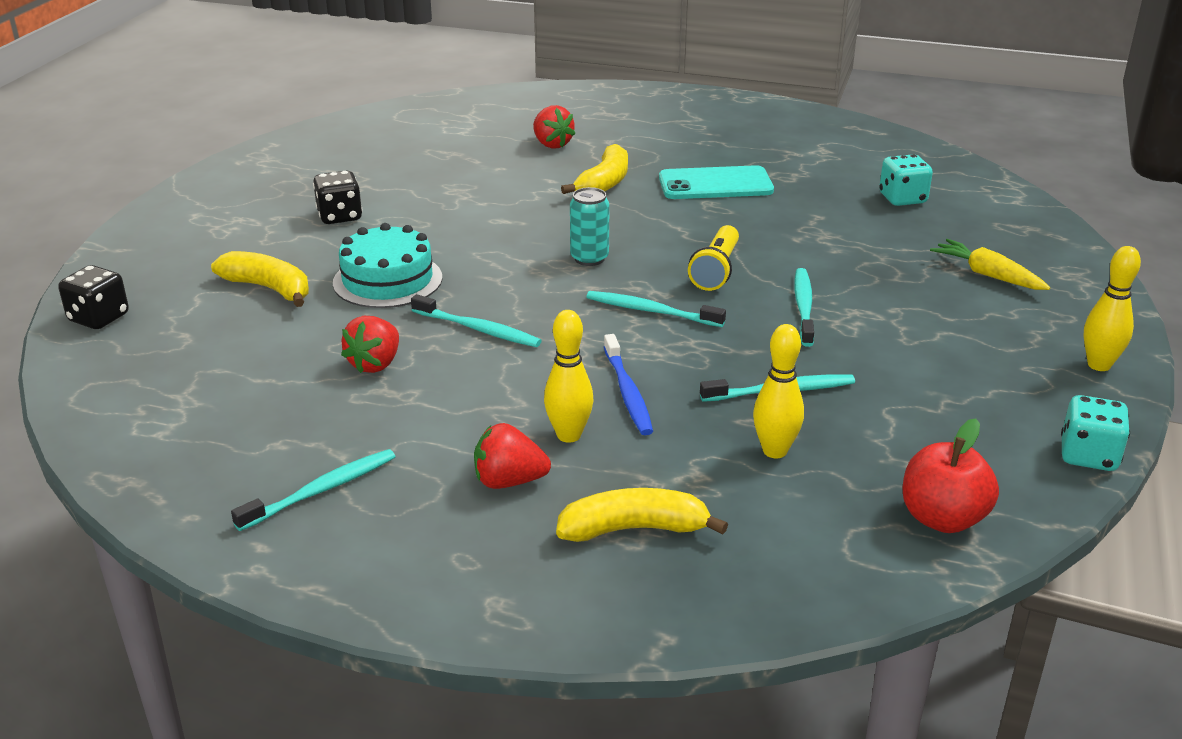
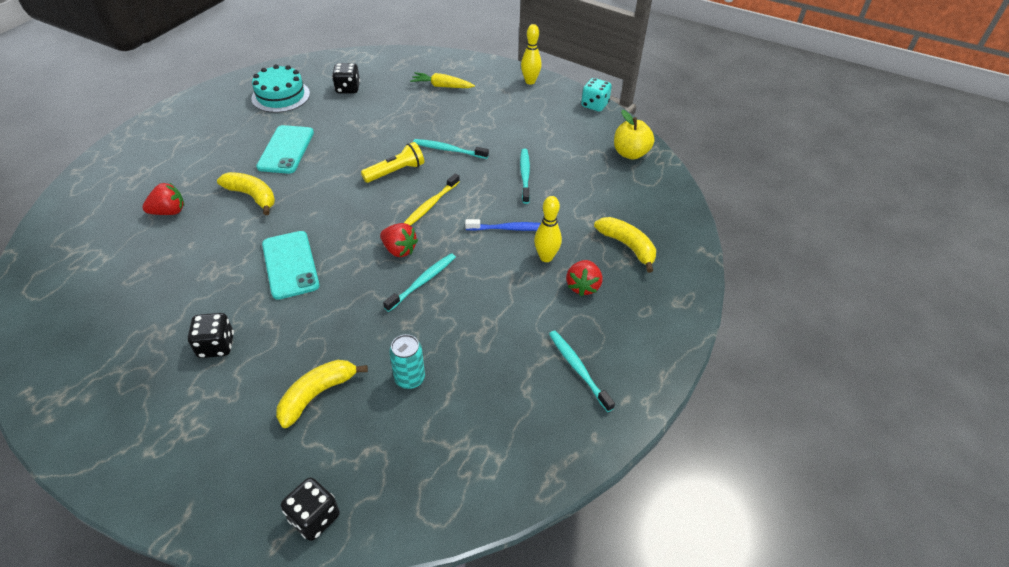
camera: 80 degrees left, 15 degrees up
turquoise cake [333,223,442,308] -> turquoise cake moved to [251,65,310,113]
red strawberry [341,316,399,373] -> red strawberry moved to [380,223,418,257]
yellow banana [556,488,728,542] -> yellow banana turned 135 degrees clockwise [594,217,656,273]
turquoise can [570,187,610,266] -> turquoise can moved to [389,334,425,389]
turquoise toothbrush [586,291,726,327] -> yellow toothbrush [404,174,460,226]
yellow flashlight [688,225,739,291] -> yellow flashlight turned 60 degrees counterclockwise [361,142,424,183]
yellow bowling pin [753,324,804,458] -> none
turquoise dice [879,154,933,206] -> black dice [332,63,360,93]
red apple [903,418,999,533] -> yellow apple [614,110,654,160]
yellow carrot [930,239,1050,290] -> yellow carrot turned 45 degrees clockwise [410,72,475,88]
none -> turquoise phone [262,231,320,300]

